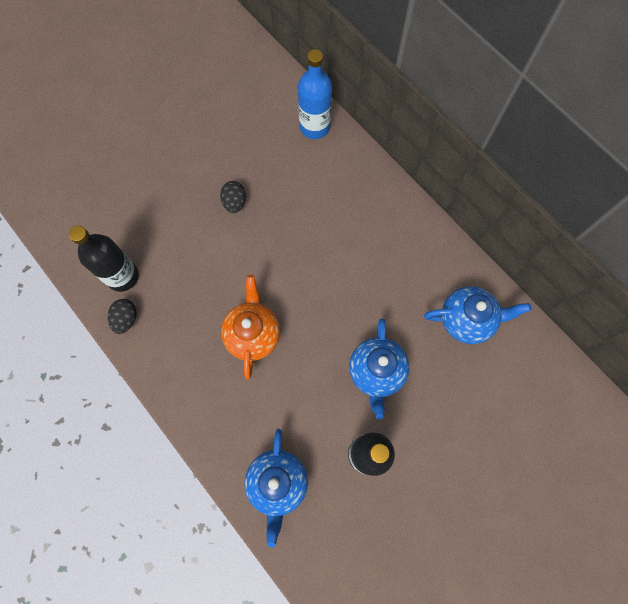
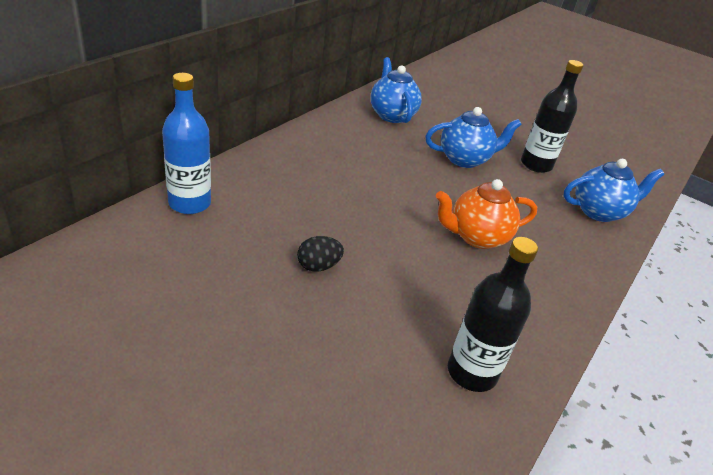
camera: 110 degrees left, 35 degrees down
black egg [108,299,136,334] -> none

